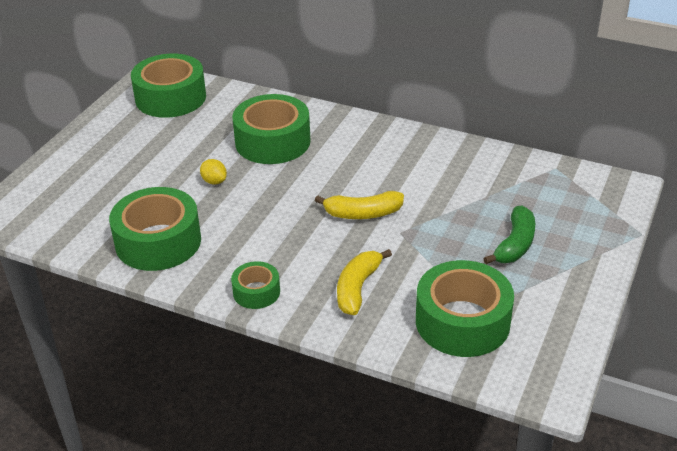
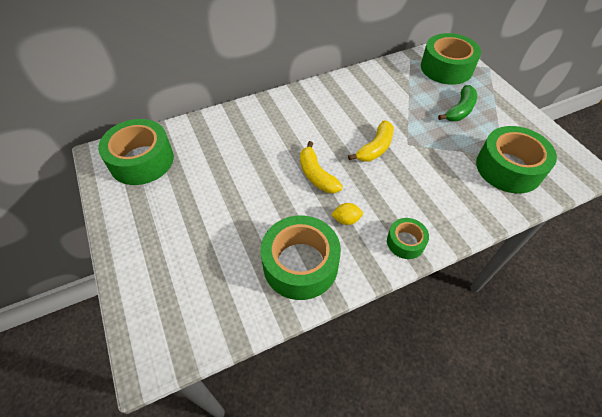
camera: 50 degrees left, 15 degrees up
yellow lemon [200,159,227,184] -> yellow lemon moved to [331,203,363,225]
green tape [232,94,310,164] -> green tape moved to [421,33,481,85]
yellow banana [337,249,392,315] -> yellow banana moved to [300,141,343,193]
green banana [483,206,535,264] -> green banana turned 60 degrees clockwise [438,85,477,121]

